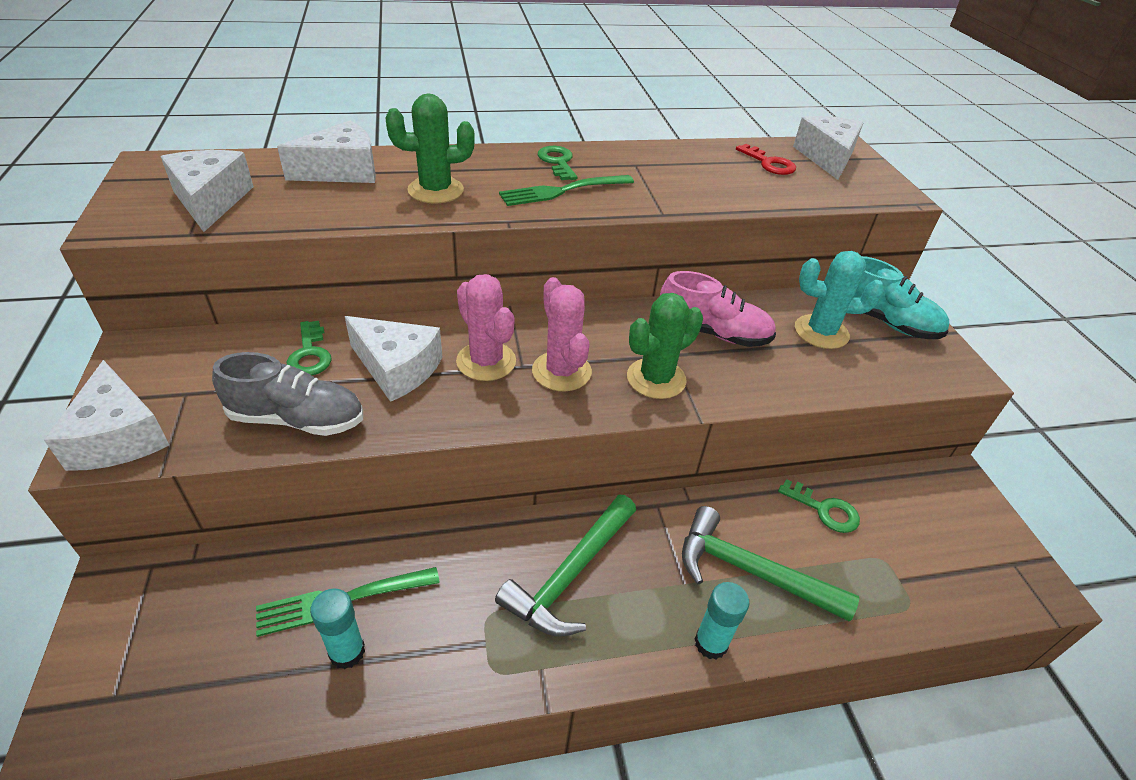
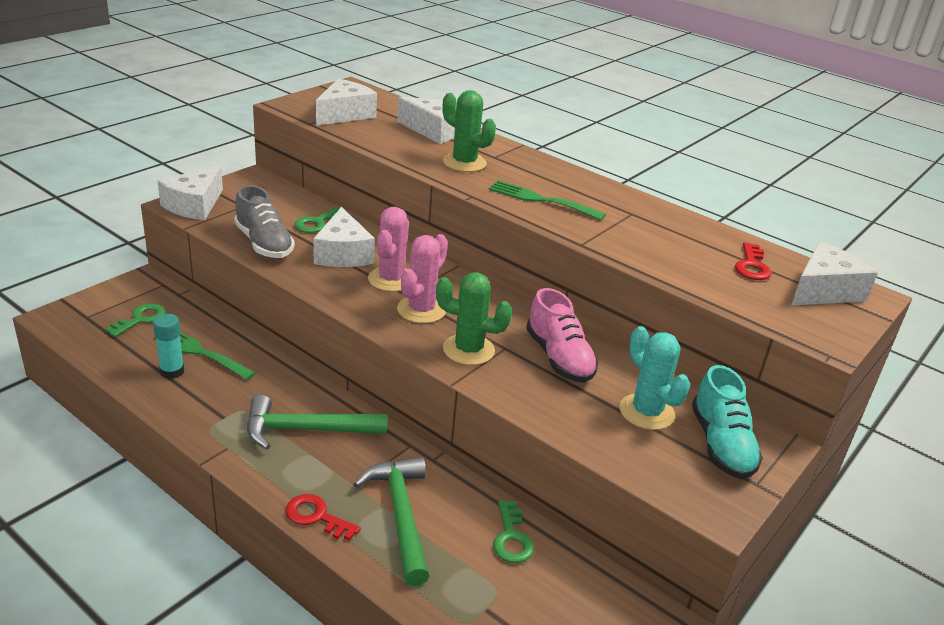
camera: 50 degrees right, 10 degrees down
green key [538,146,577,180] -> green key moved to [106,304,166,337]
turquoise glue stick [695,582,749,659] -> red key [286,494,361,541]

